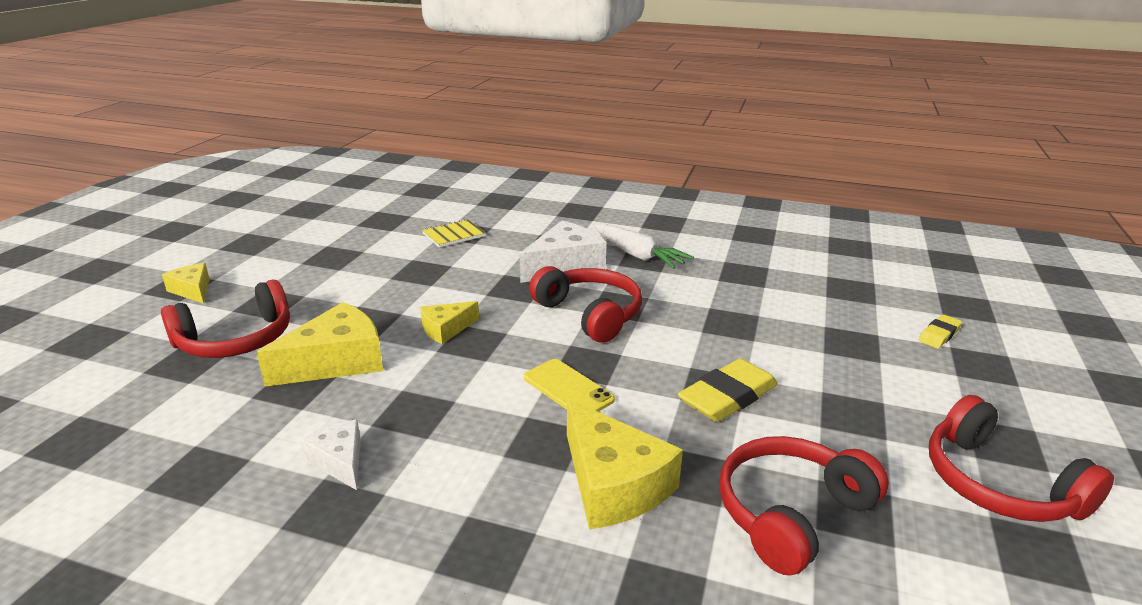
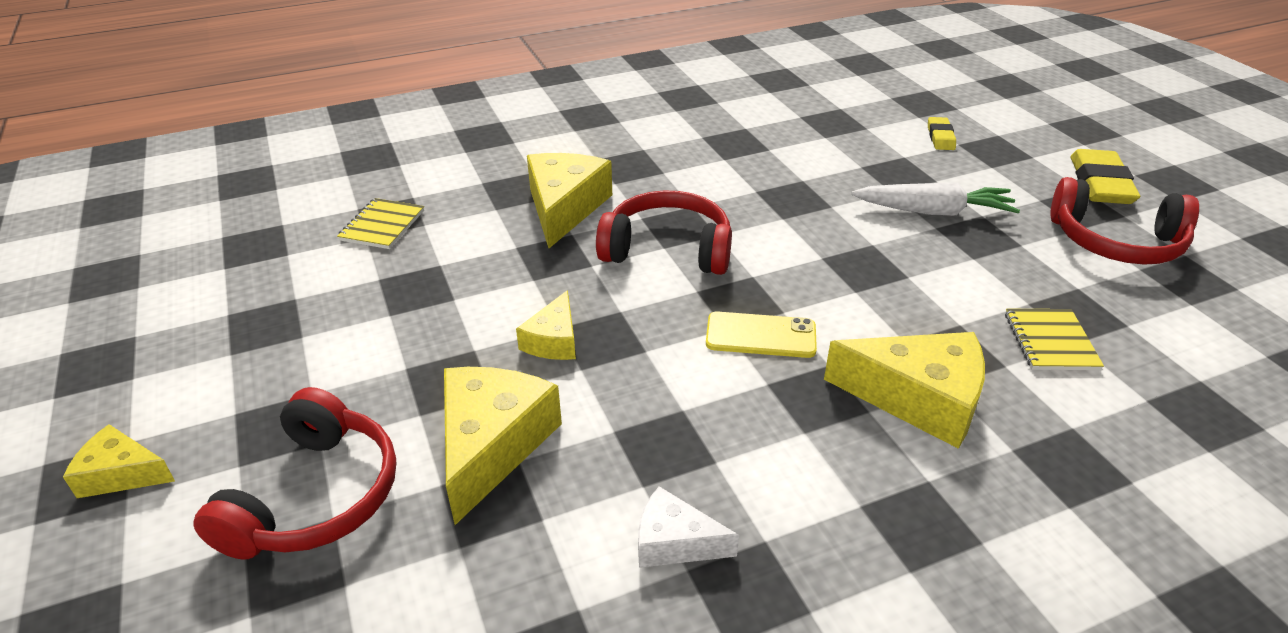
camera: 40 degrees left, 10 degrees up
white cheese [519,221,607,283] -> yellow cheese [527,153,612,248]
white carrot [594,224,694,269] -> white carrot moved to [851,182,1020,216]
yellow eraser [678,358,778,422] -> yellow eraser moved to [1070,149,1140,204]
red headphones [719,436,889,575] -> yellow notebook [1005,309,1104,370]

